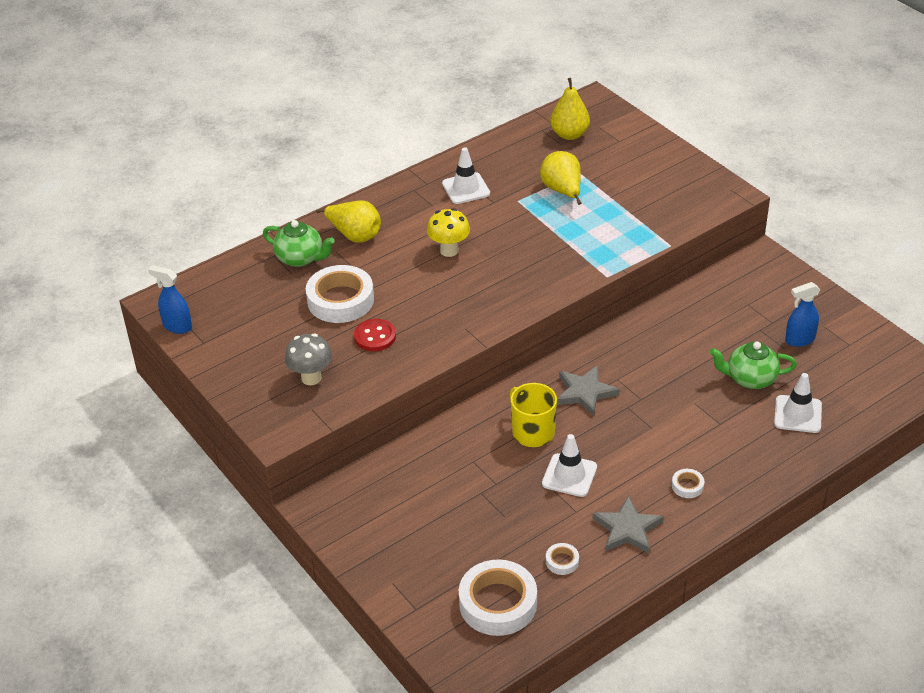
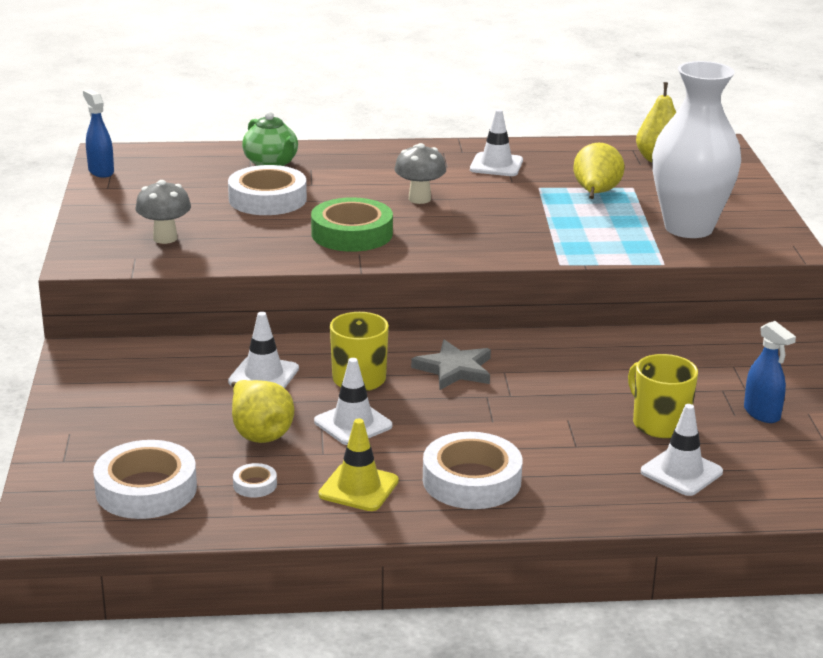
camera: 30 degrees right, 15 degrees down
yellow pear [316,201,381,243] -> yellow pear moved to [231,380,294,443]
red button [354,319,396,351] -> none
yellow mushroom [427,208,470,257] -> grey mushroom [394,143,446,204]
grey star [593,495,664,554] -> yellow traffic cone [319,419,399,511]
white tape [672,469,704,498] -> white tape [423,432,522,509], size x2.29
green teapot [710,342,797,389] -> yellow mug [628,354,698,438]
blue spray bottle [785,282,820,347] -> blue spray bottle turned 135 degrees counterclockwise [744,321,796,423]
none -> white traffic cone [228,312,299,388]
none -> green tape [311,197,393,252]
none -> white vase [652,61,741,238]

